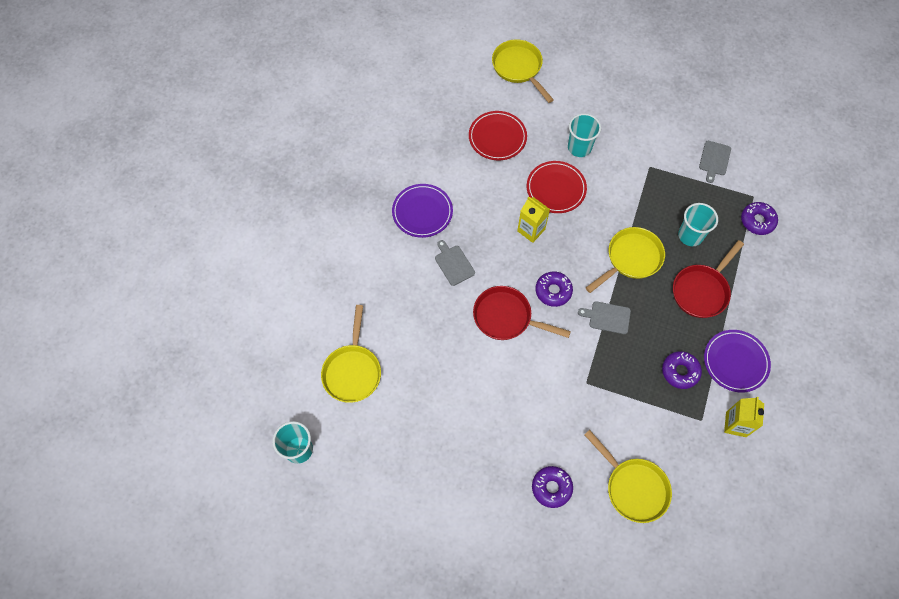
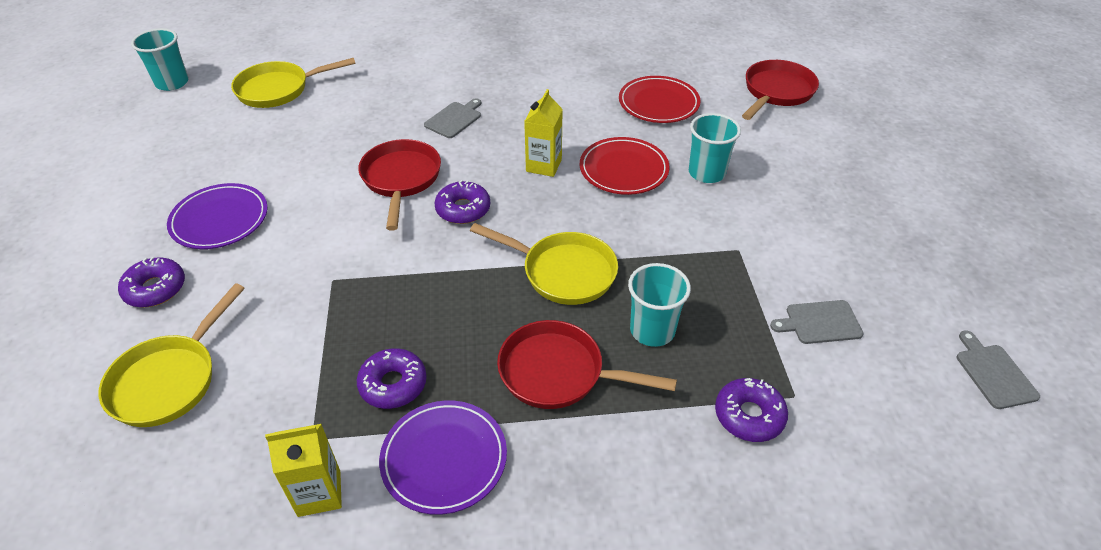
camera: 65 degrees right, 20 degrees down
purple plate [392,184,453,238] -> purple plate moved to [167,183,268,249]
yellow pan [492,39,554,103] -> red pan [742,60,819,120]
grey cutting board [578,301,631,334] -> grey cutting board moved to [957,330,1040,409]

